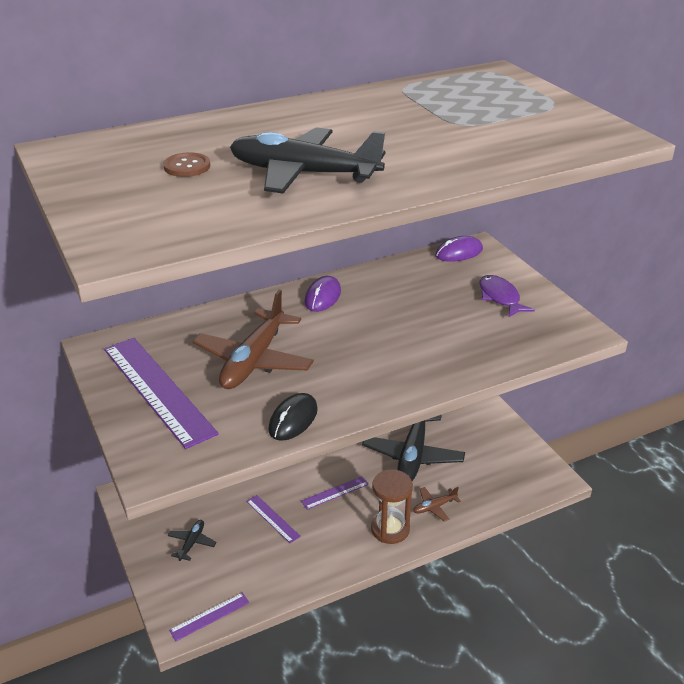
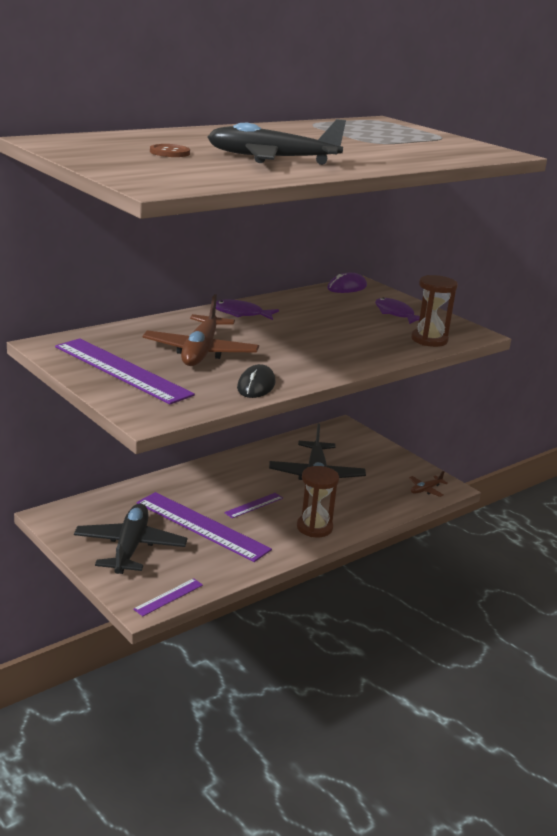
camera: 15 degrees left, 10 degrees down
black plane [168,520,217,561] -> black plane [74,503,187,574], size x2.25
purple ruler [246,495,301,543] -> purple ruler [137,492,272,562], size x2.18
purple mouse [305,276,341,312] -> purple fish [216,300,279,320]
brown plane [413,487,461,522] -> brown plane moved to [409,471,448,497]
none -> brown hourglass [411,275,458,347]

